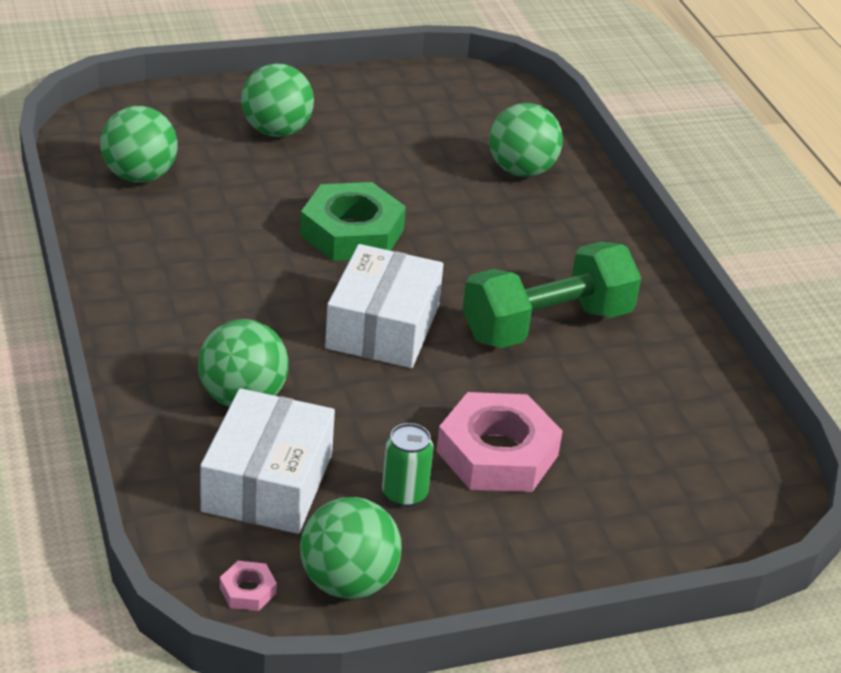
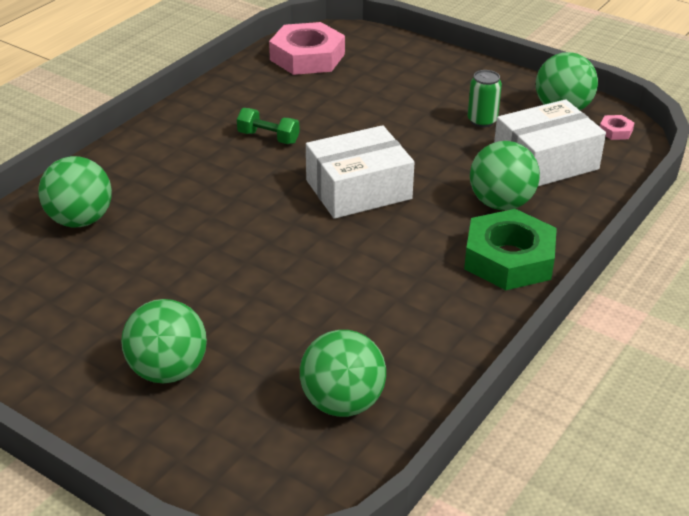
camera: 125 degrees left, 0 degrees up
green nut [300,182,406,261] -> green nut moved to [464,209,557,290]
pink nut [437,392,563,492] -> pink nut moved to [269,22,345,75]
green dumbbell [463,242,641,348] -> green dumbbell [237,108,300,144], size x0.46

